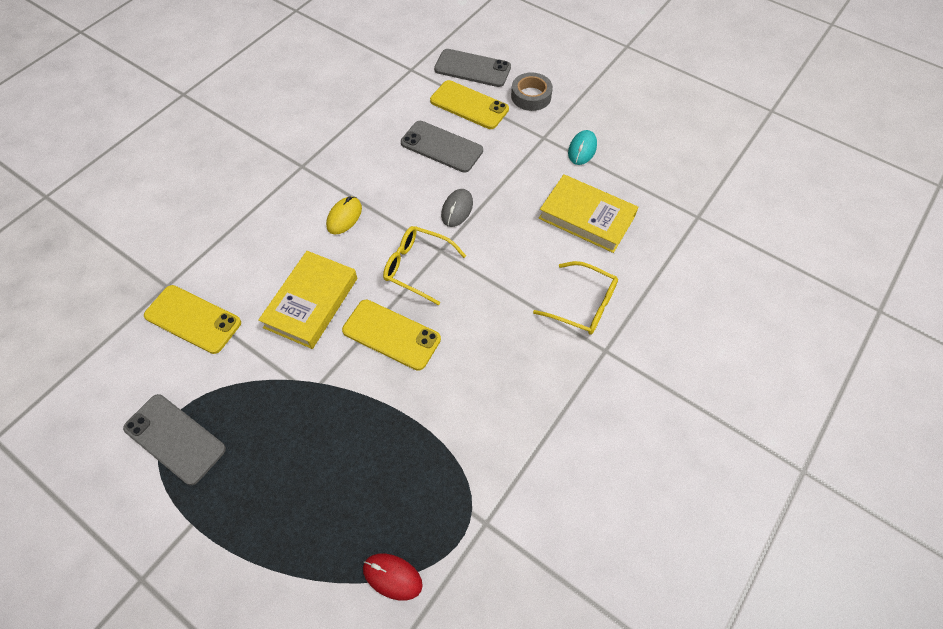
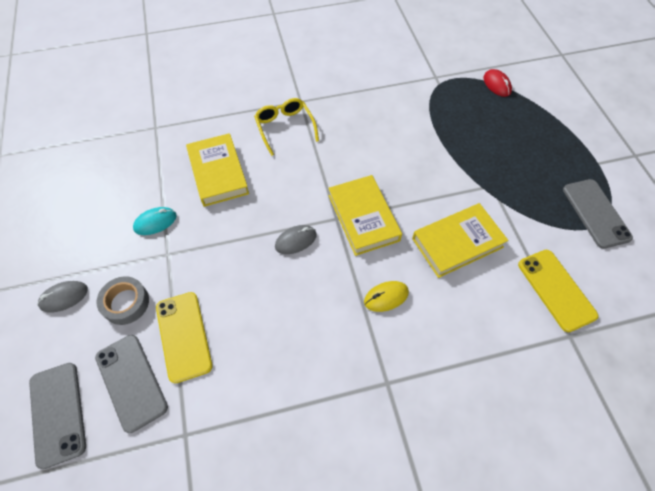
camera: 140 degrees left, 0 degrees up
yellow phone [342,300,441,371] -> none
yellow glasses [383,226,466,305] -> yellow book [328,175,402,256]
grey phone [401,121,483,173] -> grey phone moved to [29,363,86,469]
none -> grey mouse [37,281,88,313]

